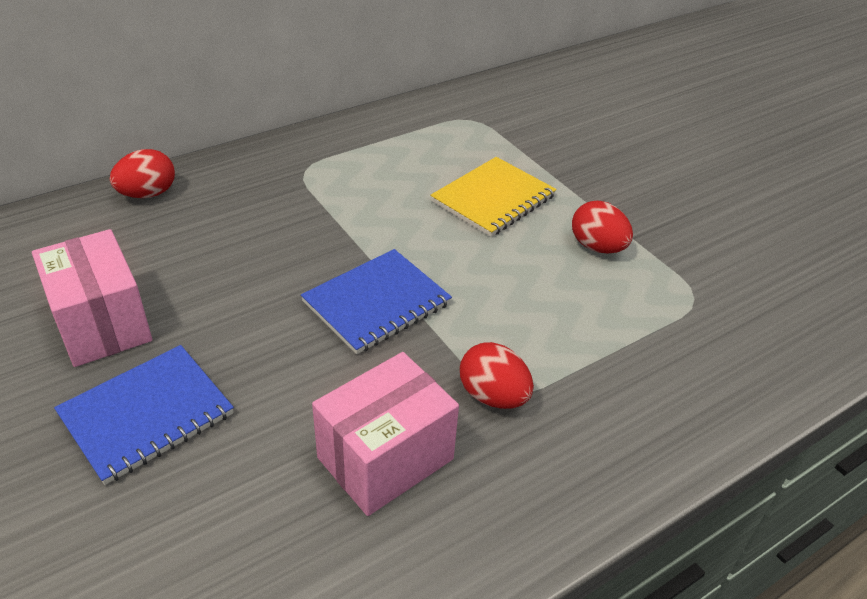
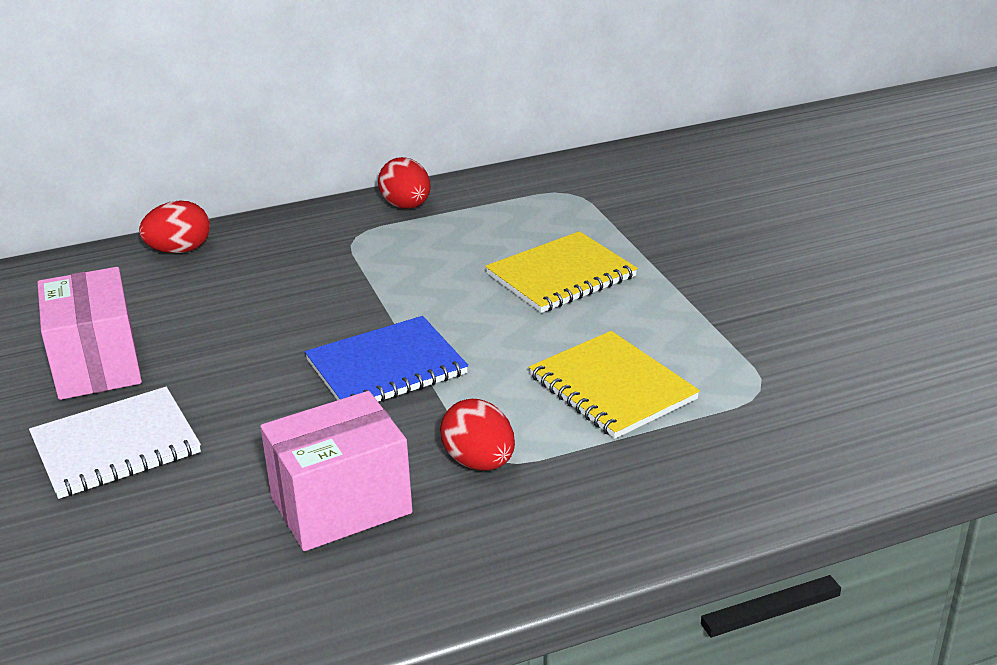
camera: 15 degrees right, 10 degrees down
blue notebook [54,345,234,485] -> white notebook [29,387,201,499]
red egg [572,201,633,253] -> red egg moved to [378,157,431,209]
none -> yellow notebook [529,331,700,439]

